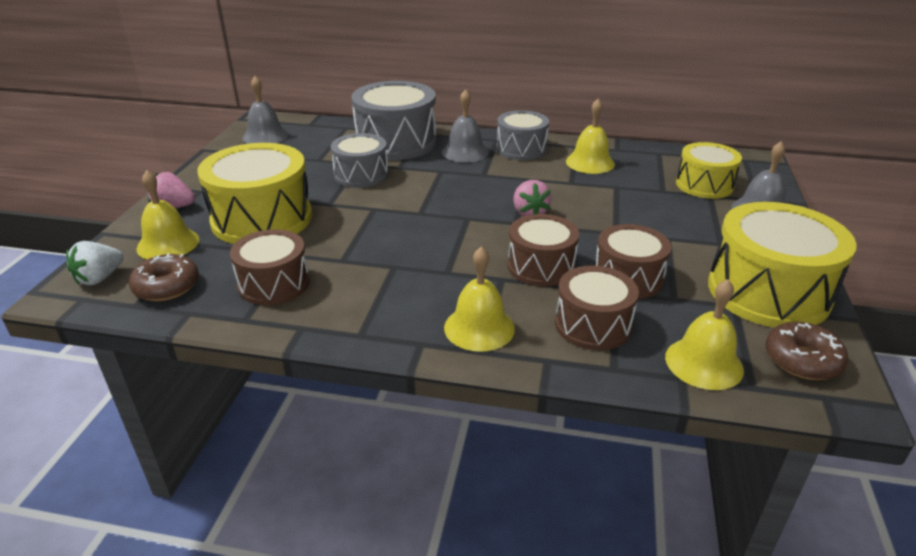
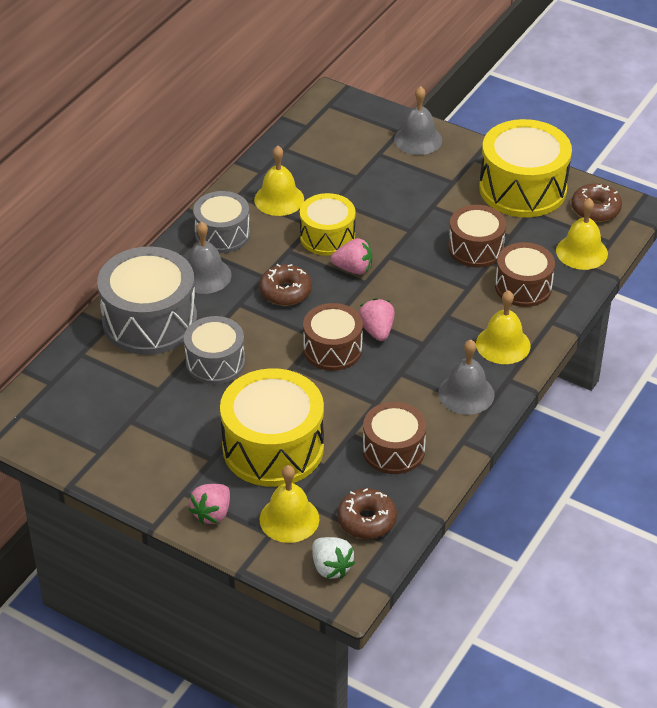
camera: 70 degrees left, 10 degrees up
grey bell [242,76,288,144] -> grey bell moved to [438,340,494,415]
brown drum [507,214,579,286] -> brown drum moved to [303,303,363,371]
yellow drum [676,142,742,199] -> yellow drum moved to [300,193,356,256]
none -> brown donut [259,264,312,306]
none -> pink strawberry [358,298,395,341]

